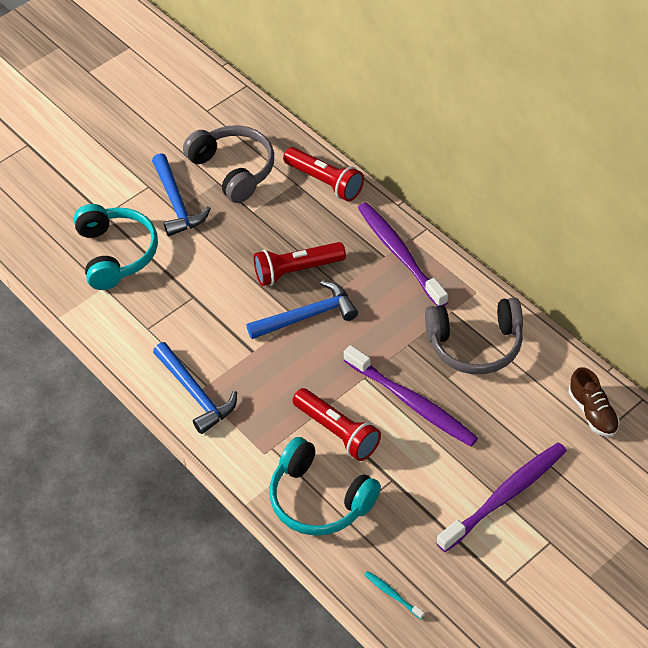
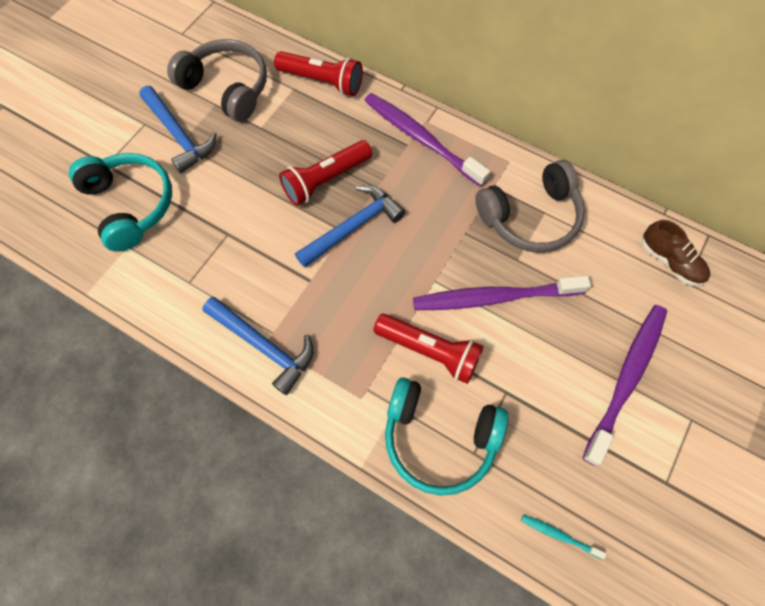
camera: 20 degrees left, 15 degrees up
purple toothbrush [344,345,478,447] -> purple toothbrush turned 150 degrees clockwise [413,275,591,310]

